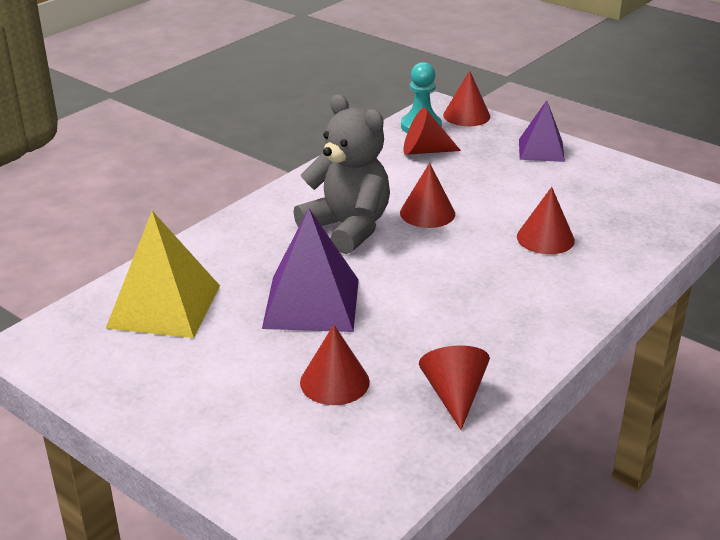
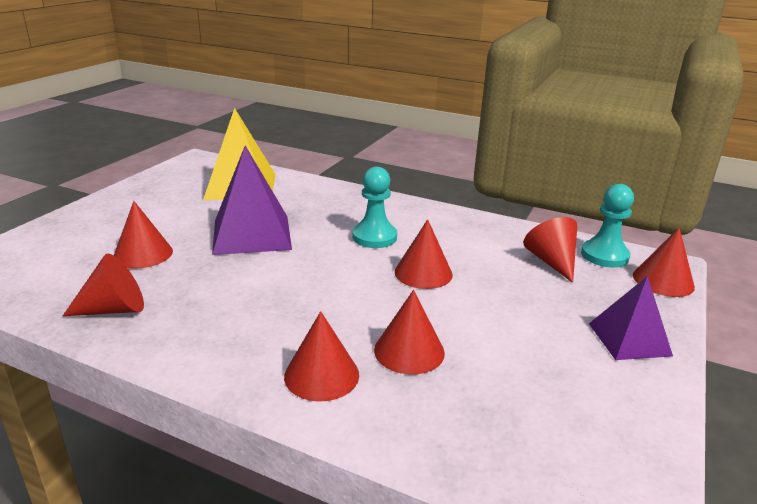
camera: 75 degrees right, 5 degrees down
grey teddy bear [294,94,390,254] -> turquoise pawn [353,167,397,248]
none -> red cone [284,311,359,402]

